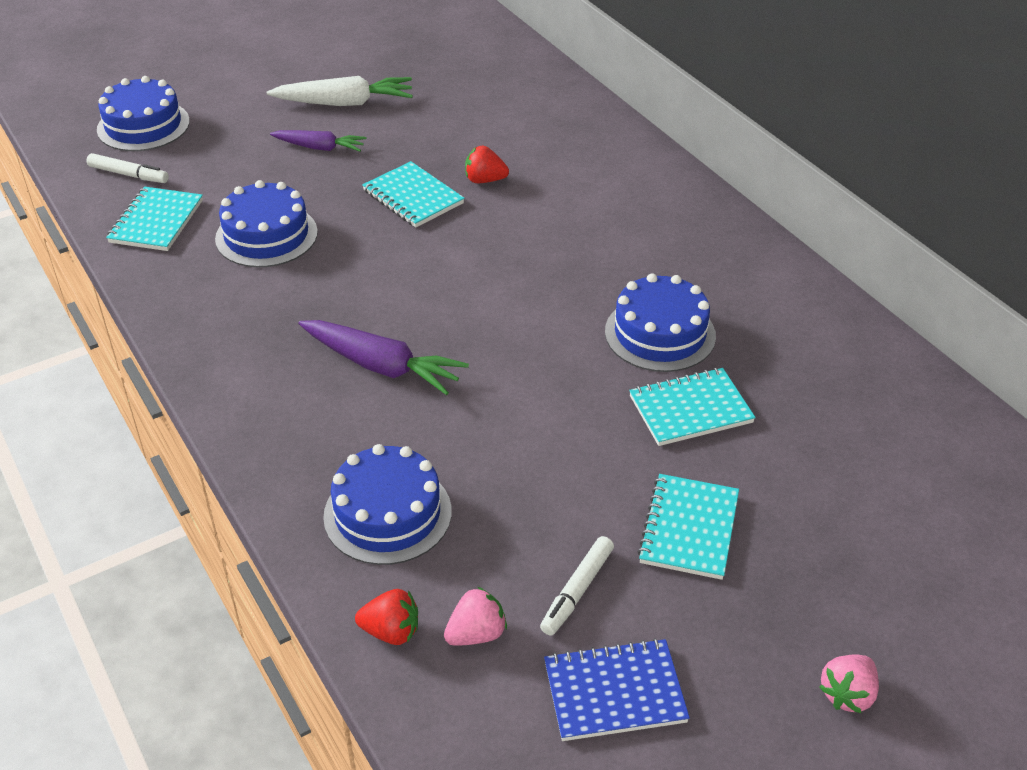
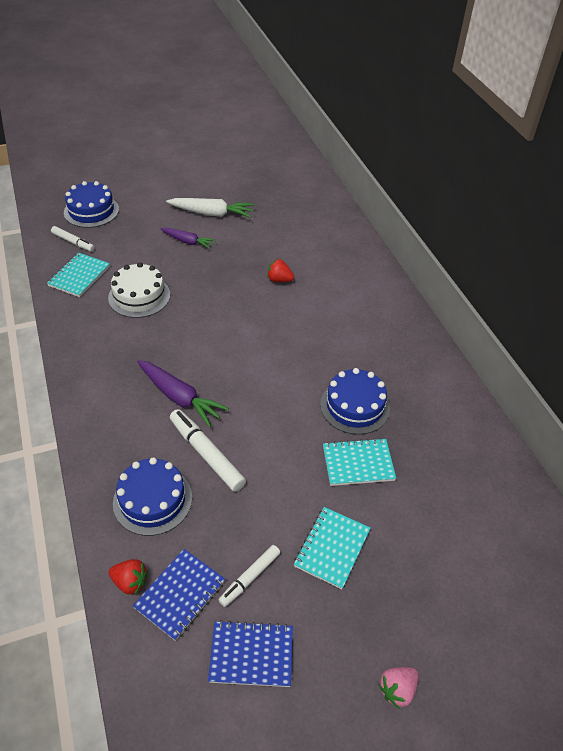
camera: 10 degrees right, 5 degrees up
blue cake [215,180,318,267] -> white cake [108,262,170,318]
turquoise notebook [362,161,465,228] -> none
pink strawberry [444,587,507,646] -> blue notebook [133,549,225,641]
none -> white marker [170,409,246,492]

